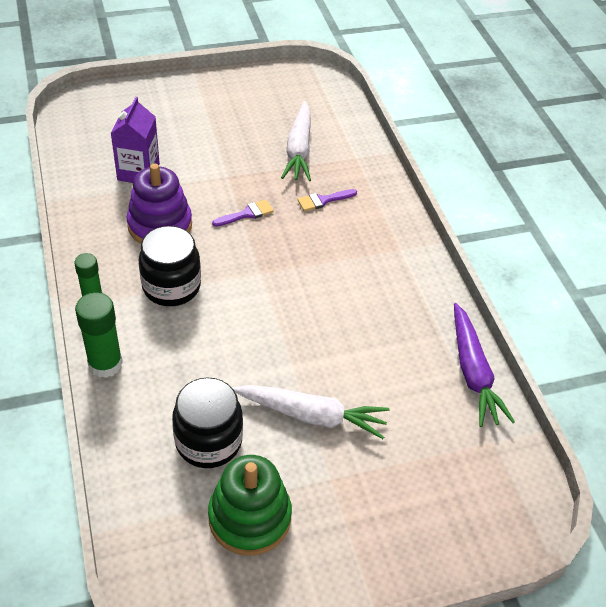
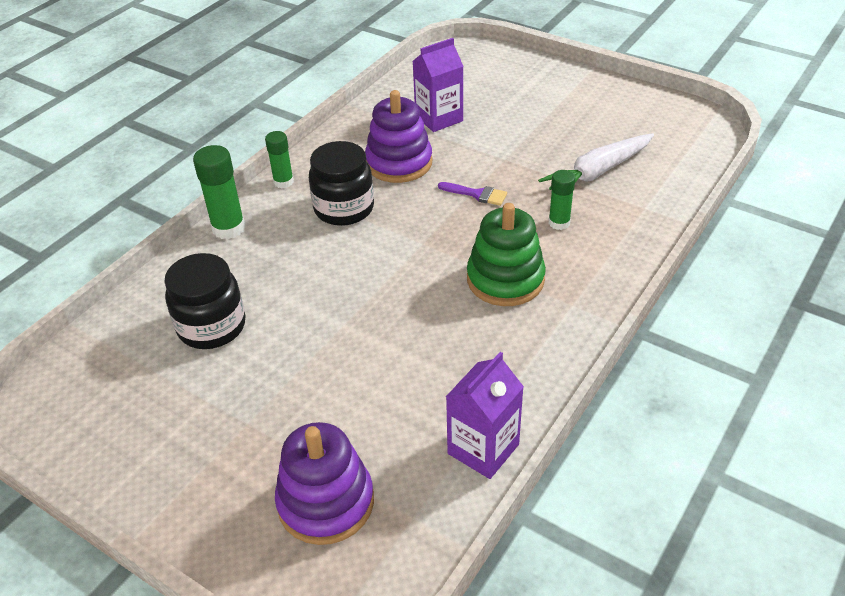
camera: 55 degrees right, 5 degrees down
green stacking toy [208,455,292,556] -> green stacking toy moved to [467,203,546,306]
white carrot [233,385,390,439] -> none
purple brush [297,189,357,211] -> green glue stick [549,170,575,230]
purple carrot [454,303,515,427] -> purple carton [446,352,524,479]
none -> purple stacking toy [275,422,374,545]

